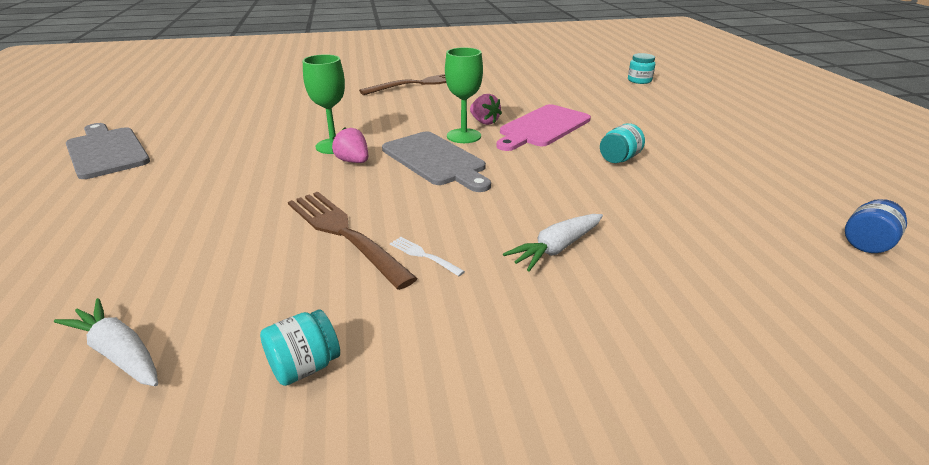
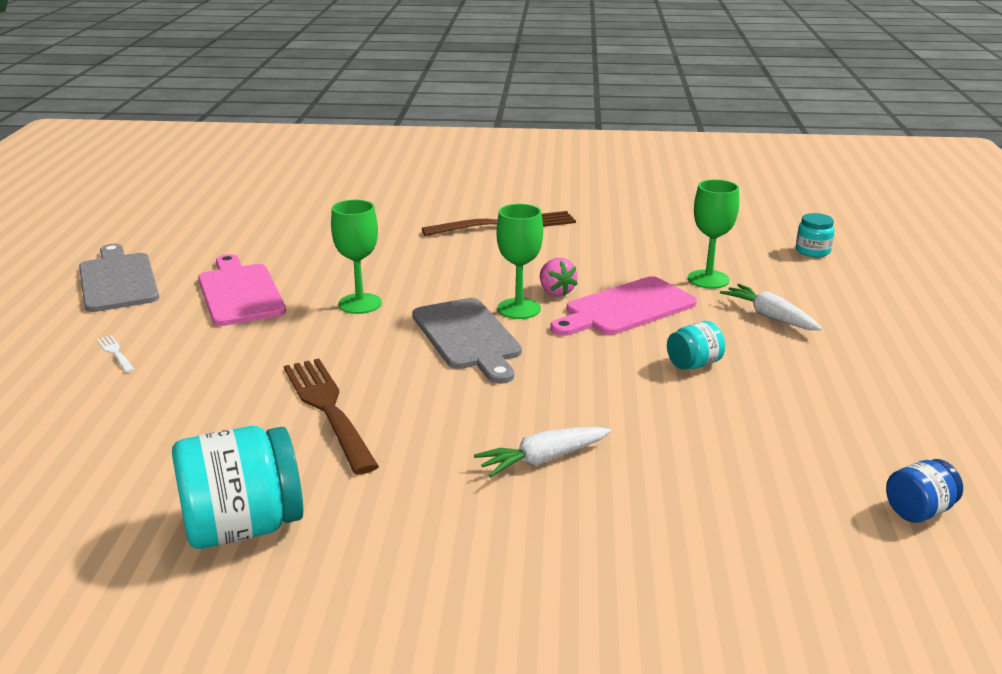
camera: 15 degrees right, 5 degrees down
white carrot [54,298,158,386] -> white carrot moved to [720,284,822,330]
turquoise jar [260,309,340,386] -> turquoise jar [172,426,303,549], size x1.95
pink strawberry [332,127,368,163] -> none
white fork [390,237,465,276] -> white fork moved to [97,335,134,373]
none -> pink cutting board [198,254,286,326]
none -> green goblet [688,180,739,289]

